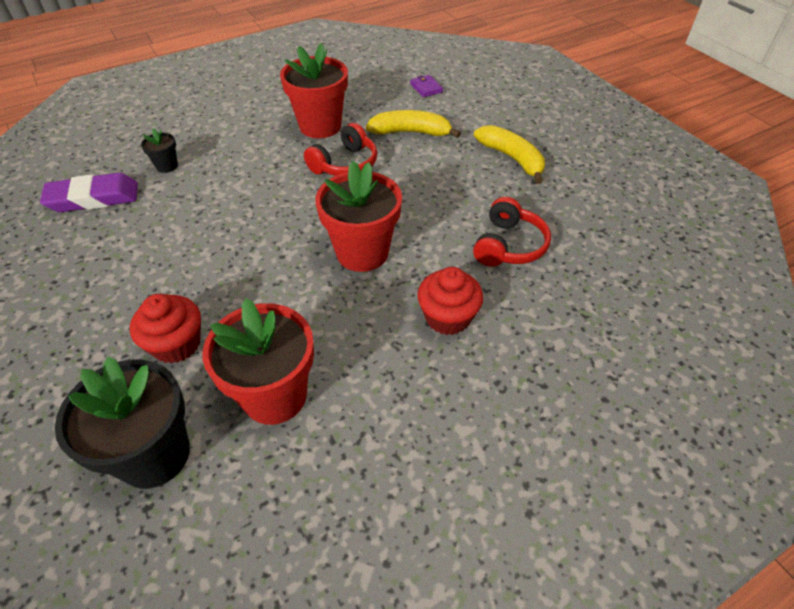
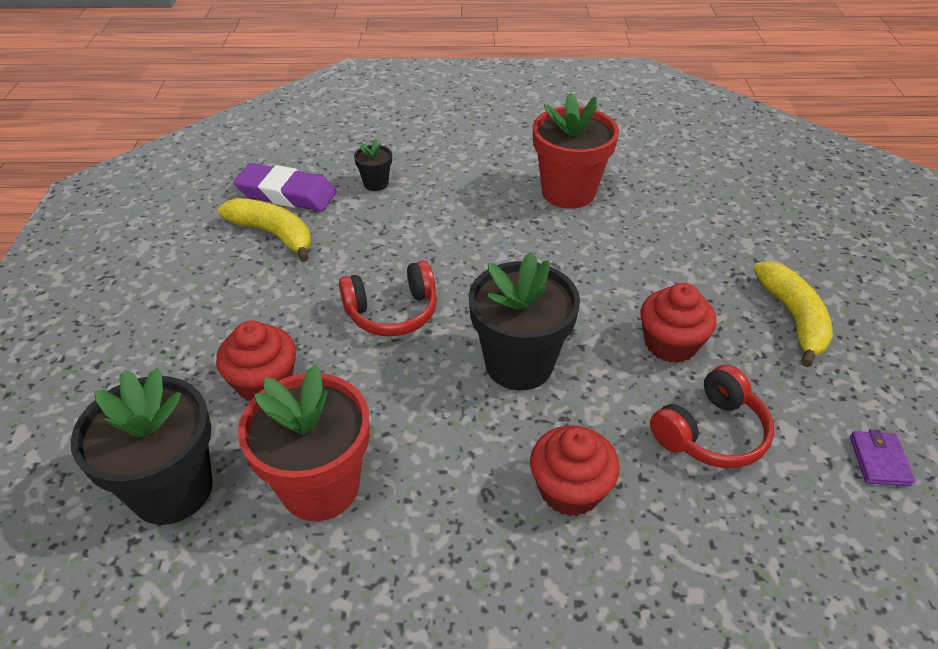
camera: 30 degrees right, 5 degrees down
red headphones [304,123,377,176] -> red headphones moved to [339,261,437,337]
red flower pot [315,161,402,272] -> black flower pot [468,252,580,390]
yellow banana [366,110,461,138] -> yellow banana moved to [218,198,311,262]
purple wallet [410,75,443,97] -> purple wallet moved to [850,429,915,486]
none -> red cupcake [641,283,717,363]

